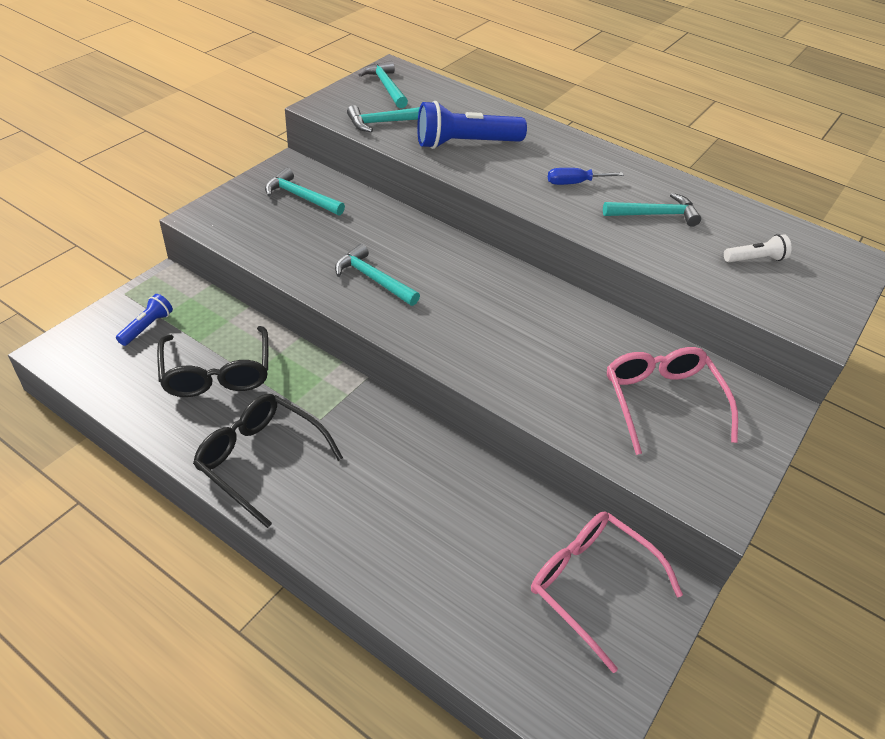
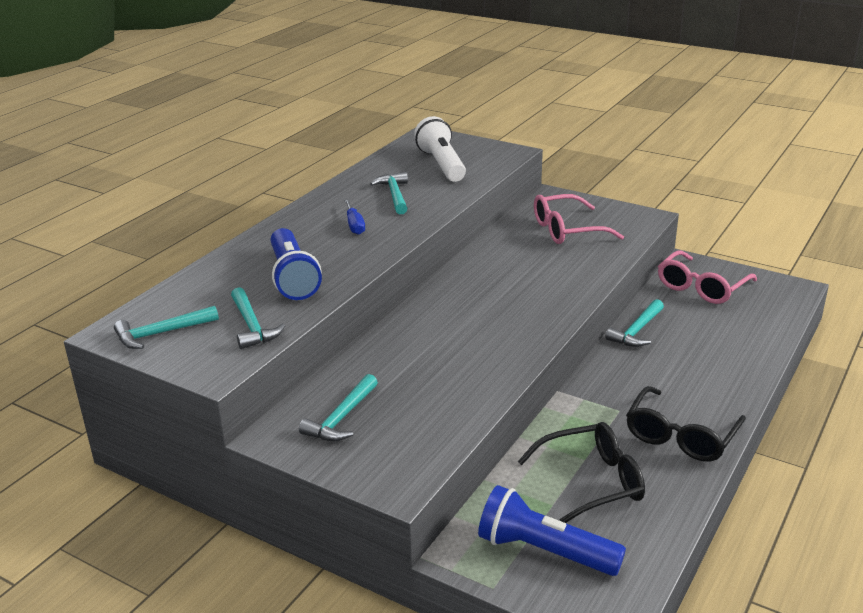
camera: 90 degrees left, 15 degrees down
blue flashlight [116,294,173,346] -> blue flashlight [478,485,626,576], size x1.95
turquoise hammer [335,244,420,306] -> turquoise hammer moved to [605,299,664,347]
white flashlight [724,234,792,262] -> white flashlight [414,116,466,182], size x1.95

